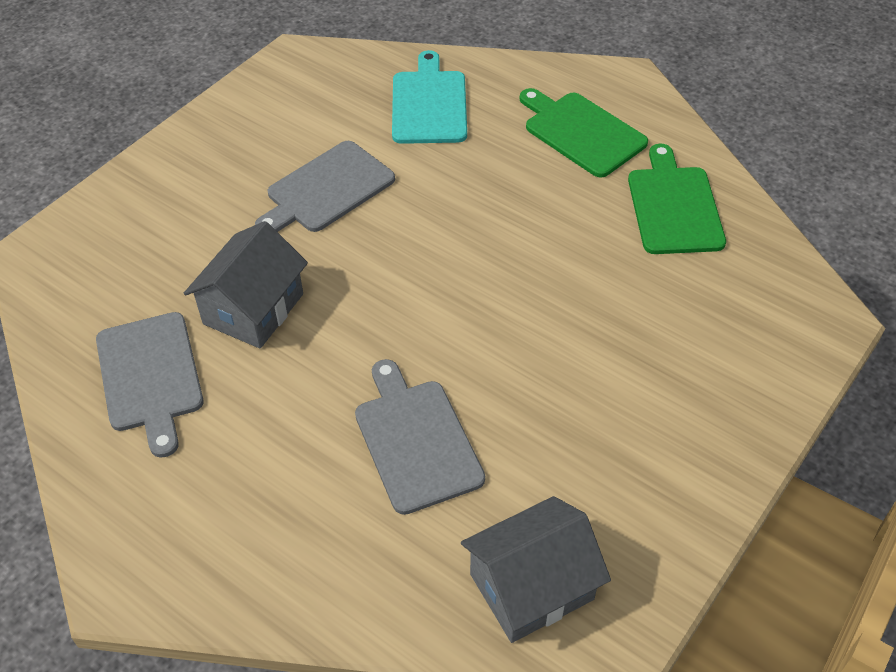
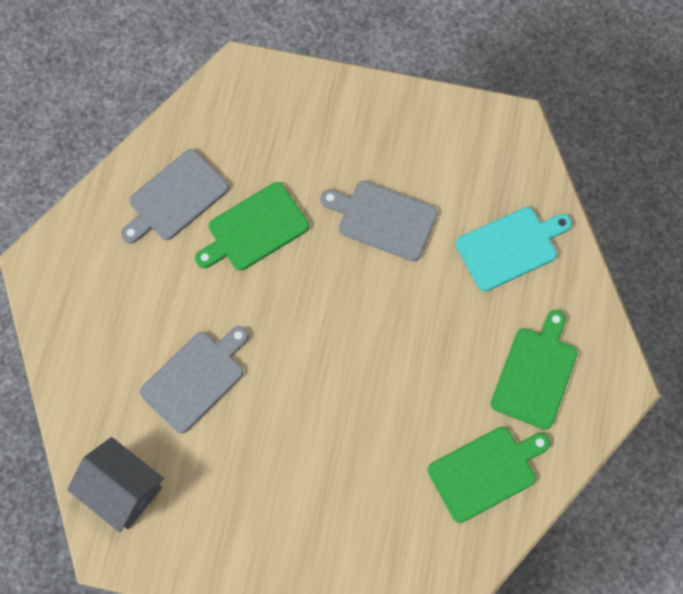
camera: 65 degrees right, 20 degrees up
grey house [184,221,308,349] -> green cutting board [195,182,309,271]

